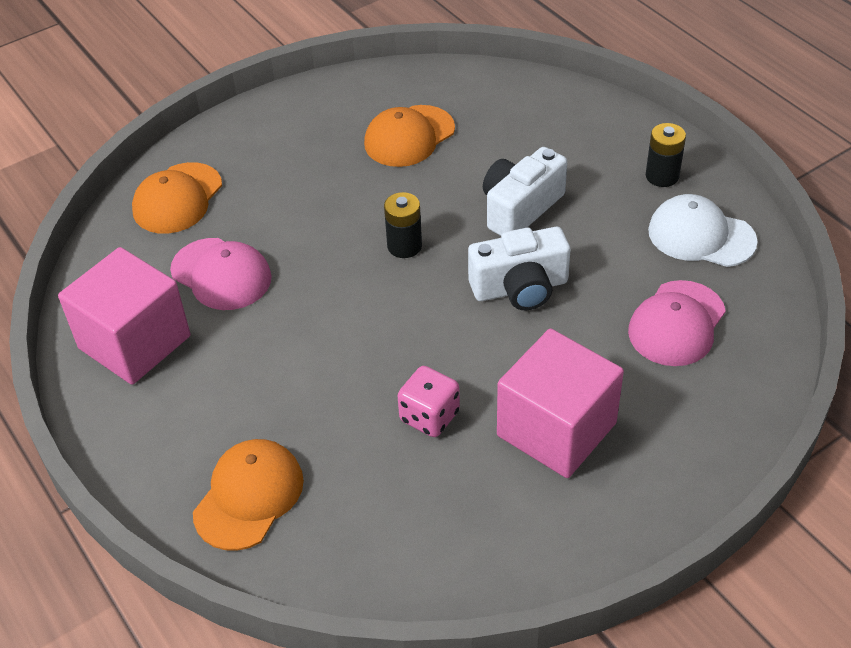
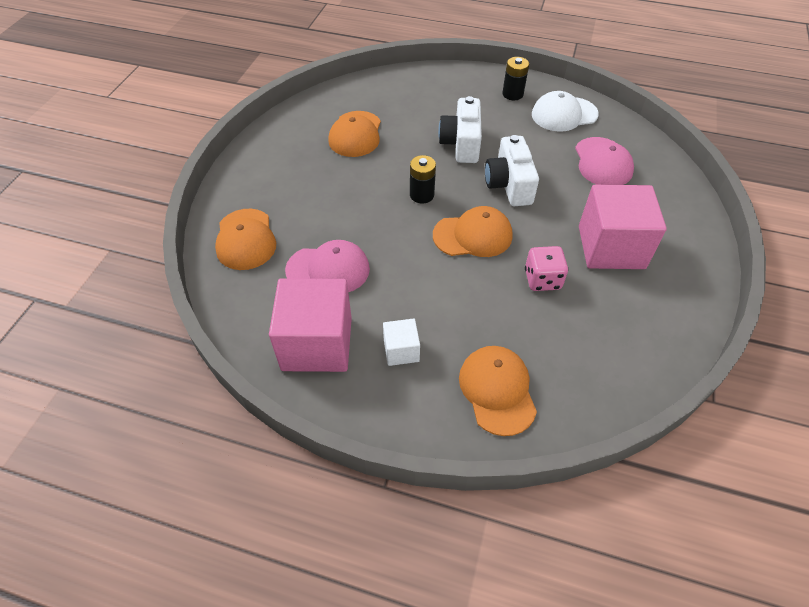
camera: 40 degrees left, 5 degrees up
white camera [468,227,570,310] -> white camera turned 135 degrees clockwise [485,135,539,206]
none -> white cube [383,319,420,366]
none -> orange cap [433,206,513,257]

